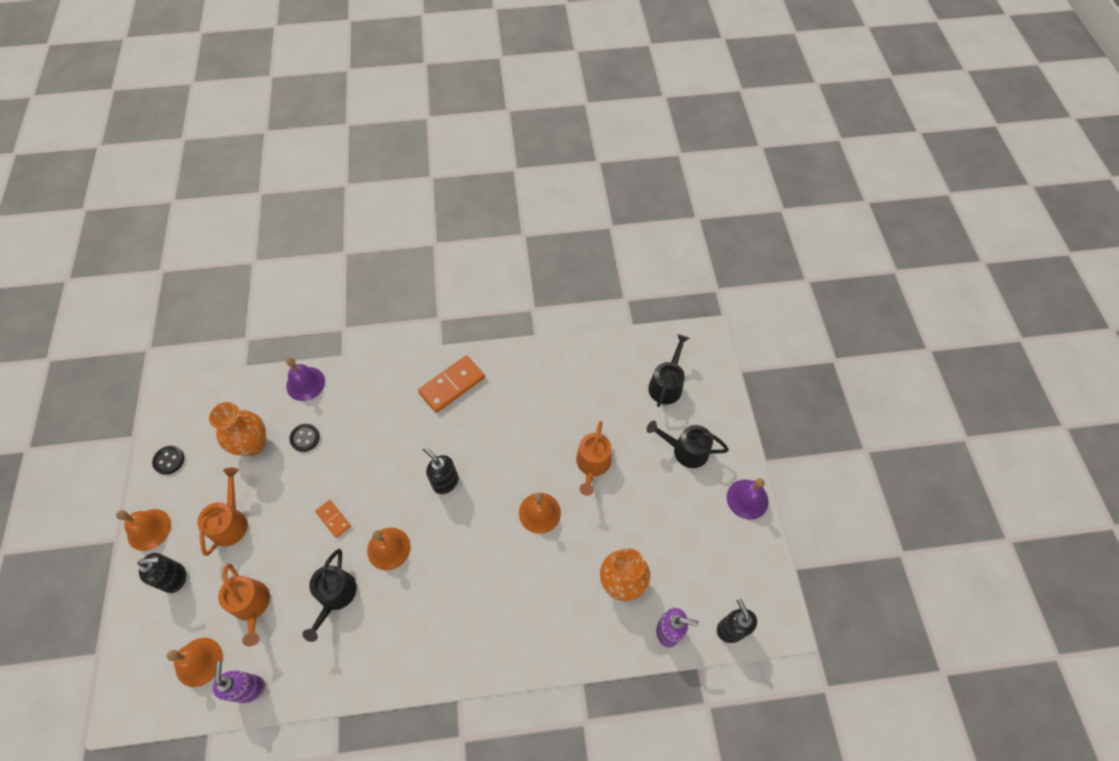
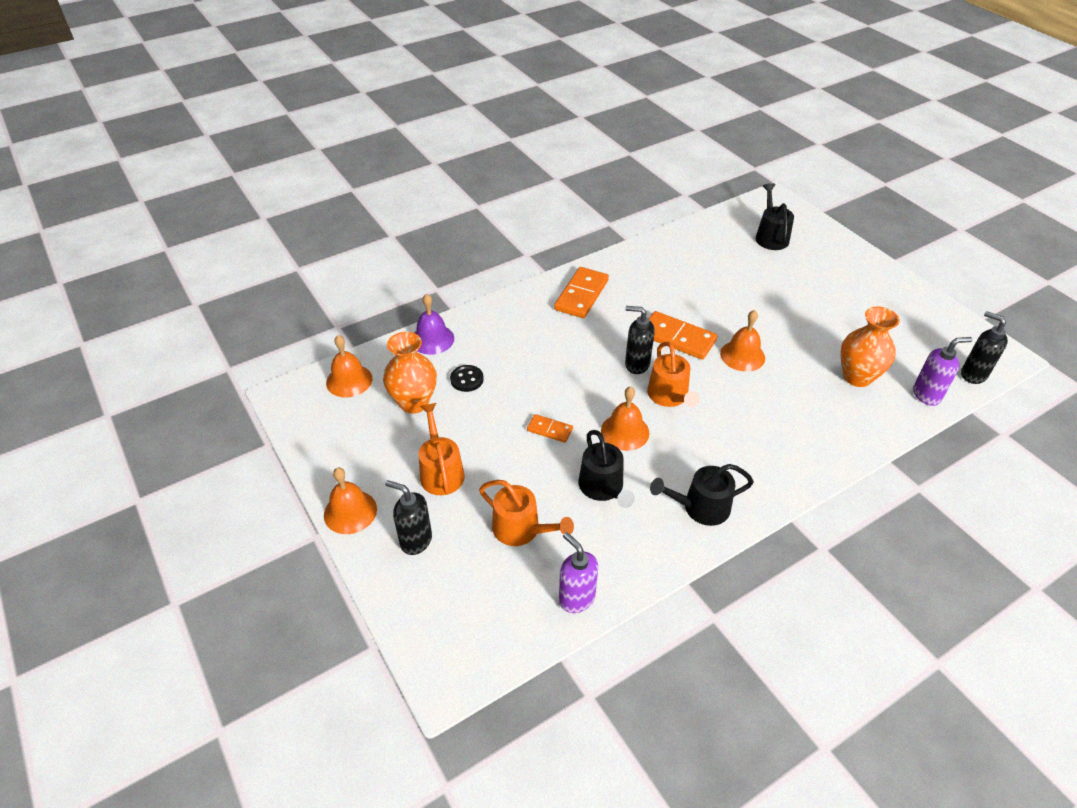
camera: 25 degrees left, 15 degrees down
black soap dispenser [137,553,186,593] -> black soap dispenser turned 120 degrees counterclockwise [385,480,432,555]
black button [152,446,184,475] -> none
orange bell [167,638,223,687] -> orange bell moved to [326,335,372,398]
orange watering can [576,421,612,496] -> orange watering can moved to [647,342,700,408]
black watering can [647,421,729,468] -> black watering can moved to [650,464,754,526]
purple bell [727,478,769,520] -> none
none -> orange domino [649,311,717,360]

